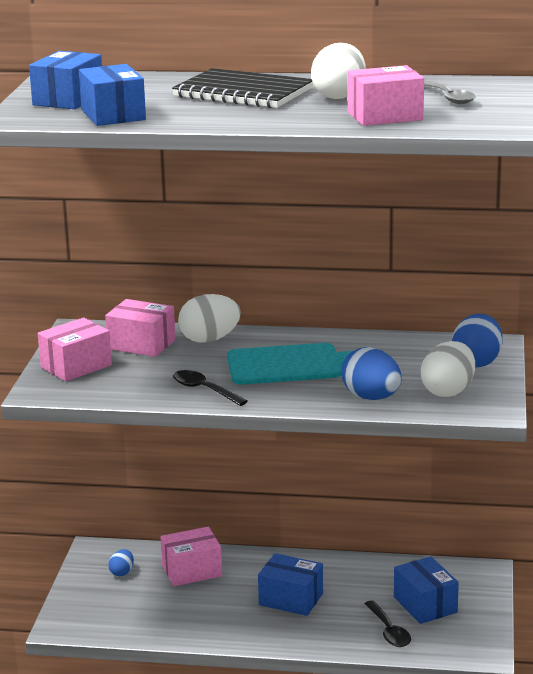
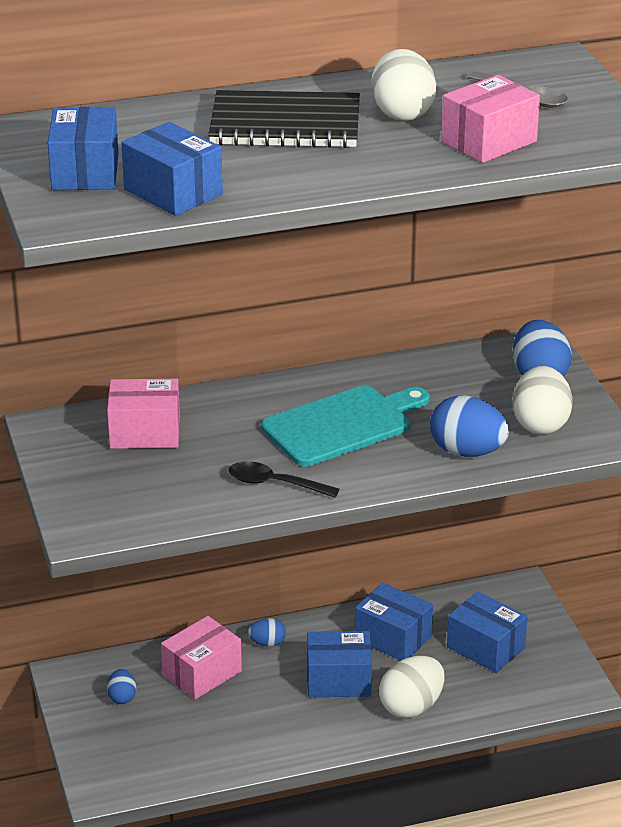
camera: 25 degrees left, 10 degrees up
pink box [38,318,112,381] -> none
white egg [178,294,241,343] -> white egg moved to [379,656,444,718]
black spoon [365,601,411,647] -> none
none -> blue egg [248,618,286,647]
none -> blue box [355,582,433,661]

